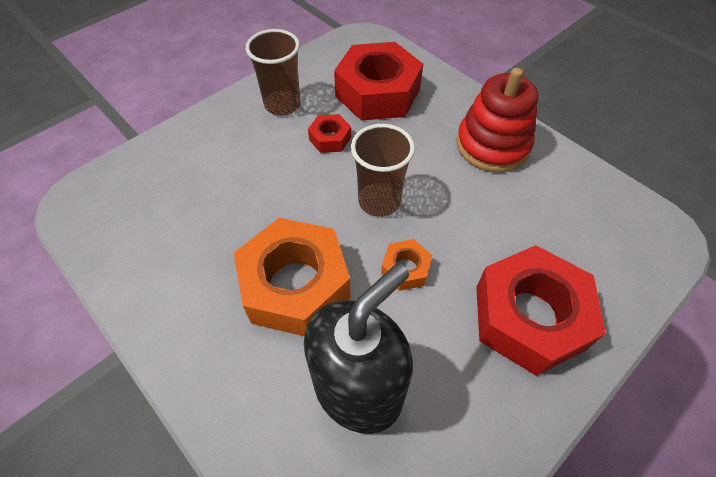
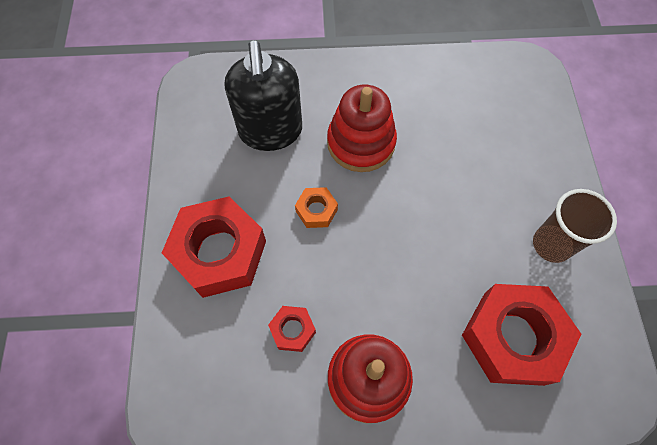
camera: 130 degrees right, 10 degrees up
orange nut [234,218,351,336] -> red stacking toy [327,85,397,172]
red nut [308,114,351,153] -> red nut moved to [268,306,316,352]
brown cup [351,124,415,217] -> none

